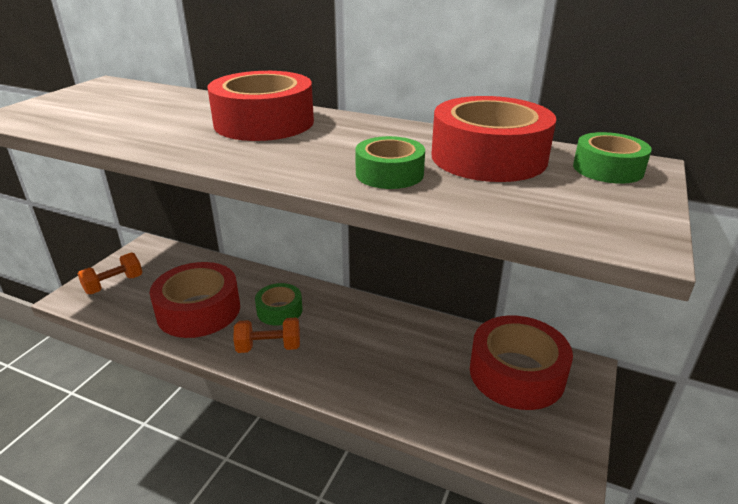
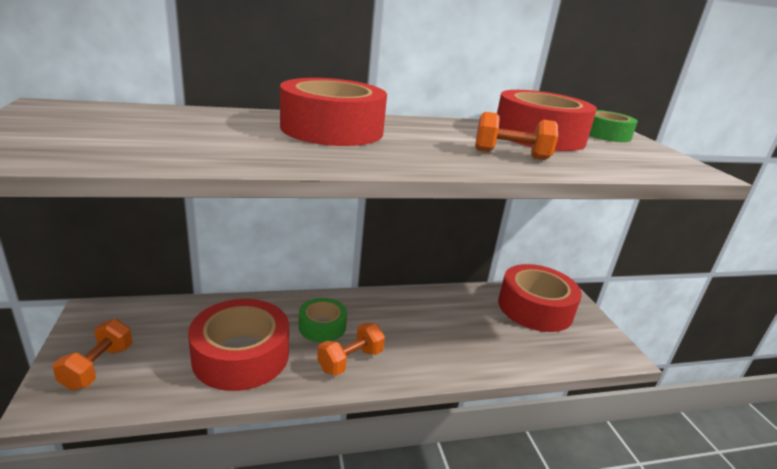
camera: 40 degrees left, 5 degrees down
green tape [355,136,425,189] -> orange dumbbell [475,112,558,160]

